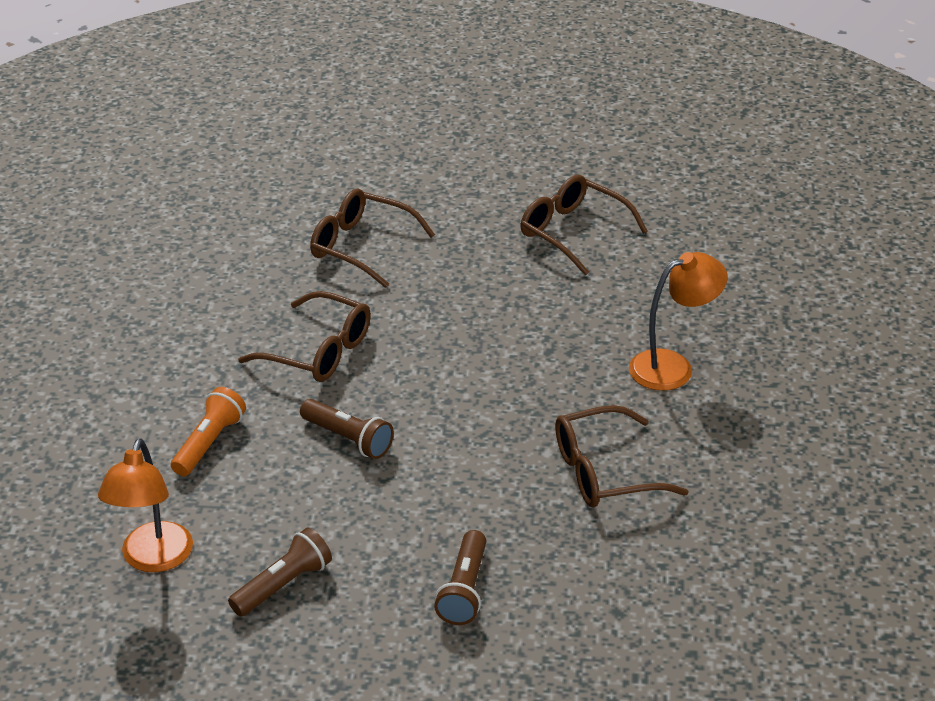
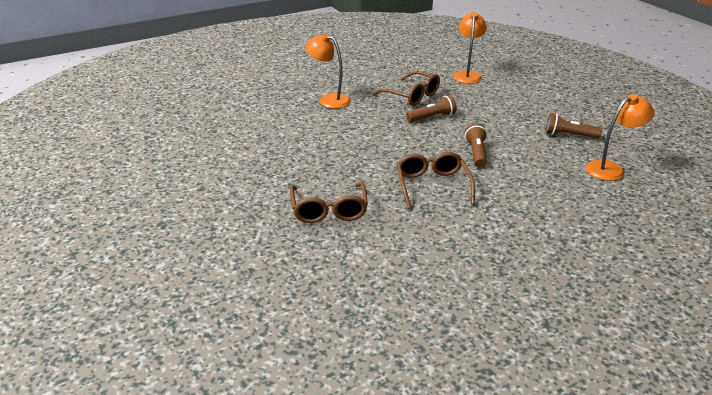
camera: 125 degrees left, 5 degrees down
orange flashlight [171,387,246,476] -> none
brown flashlight [434,530,486,625] -> brown flashlight moved to [406,95,457,122]
brown glasses [521,175,648,275] -> none
none -> orange lamp [453,12,487,84]

